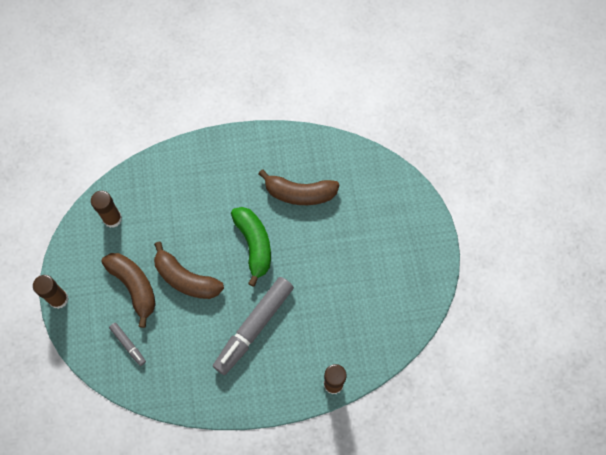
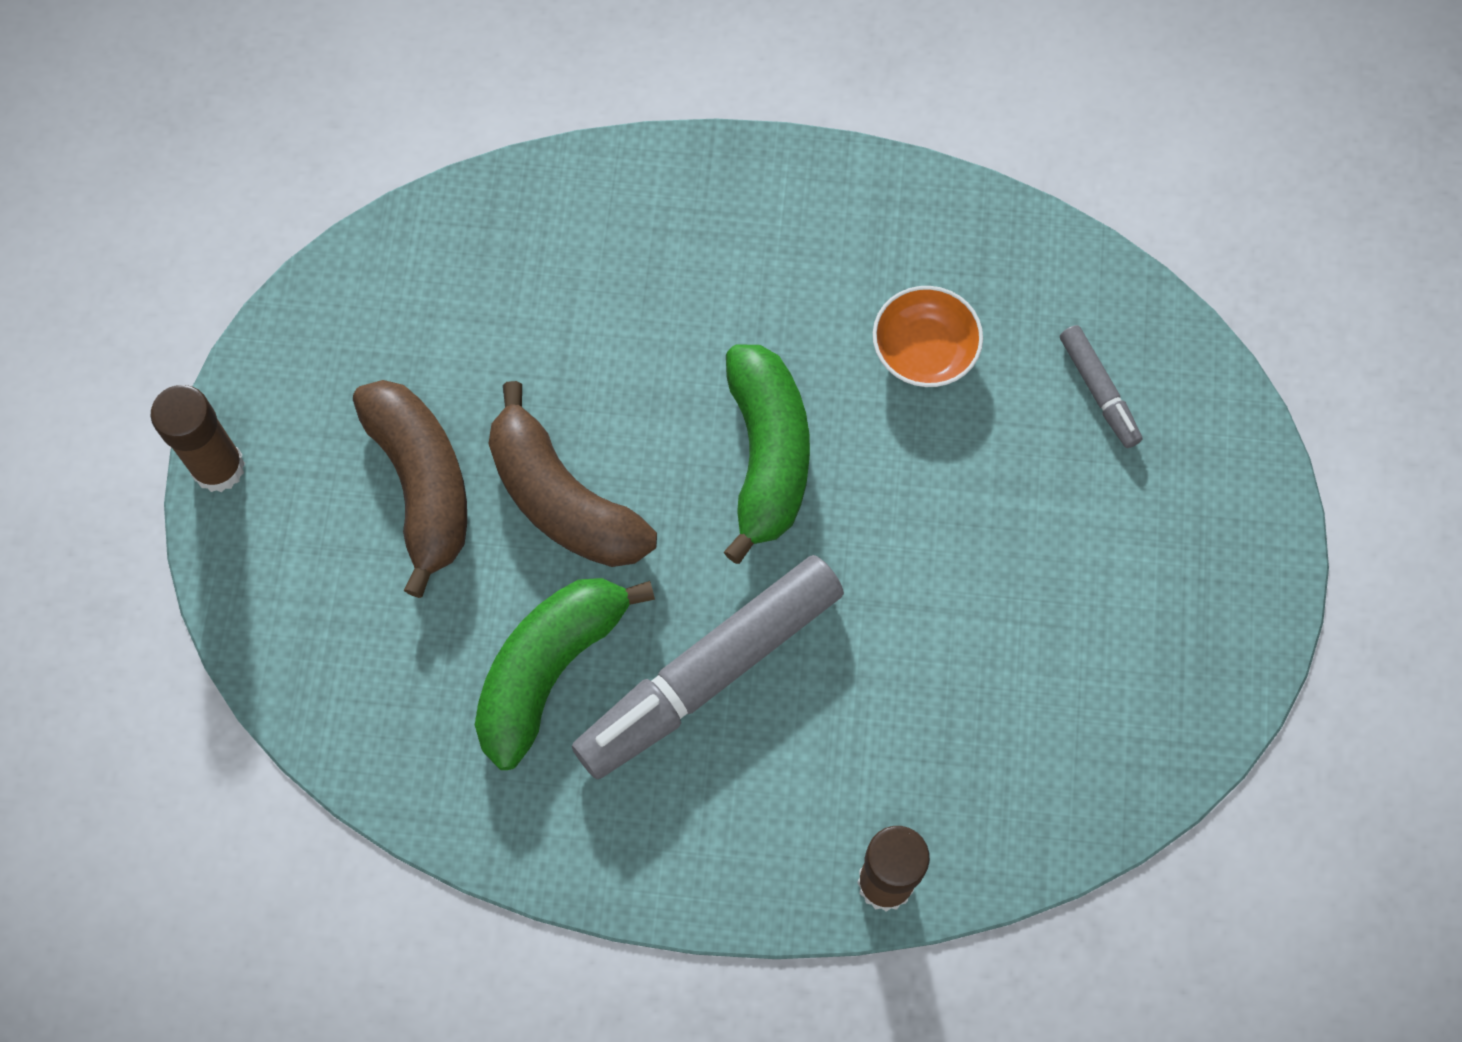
camera: 15 degrees right, 0 degrees up
brown glue stick [91,191,122,228] -> none
grey marker [109,323,146,366] -> grey marker moved to [1060,325,1142,448]
brown banana [259,170,340,205] -> orange bowl [873,286,983,387]
none -> green banana [475,578,655,770]

